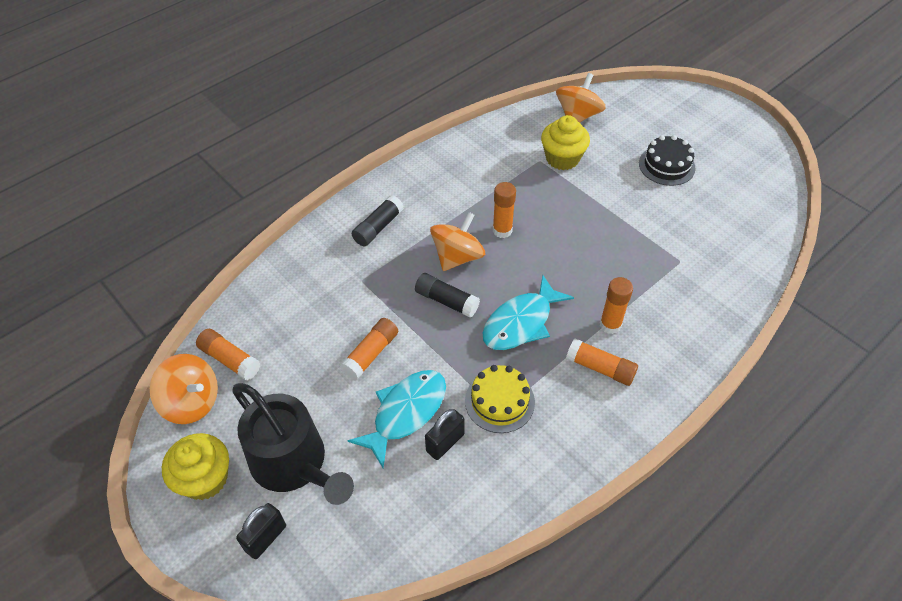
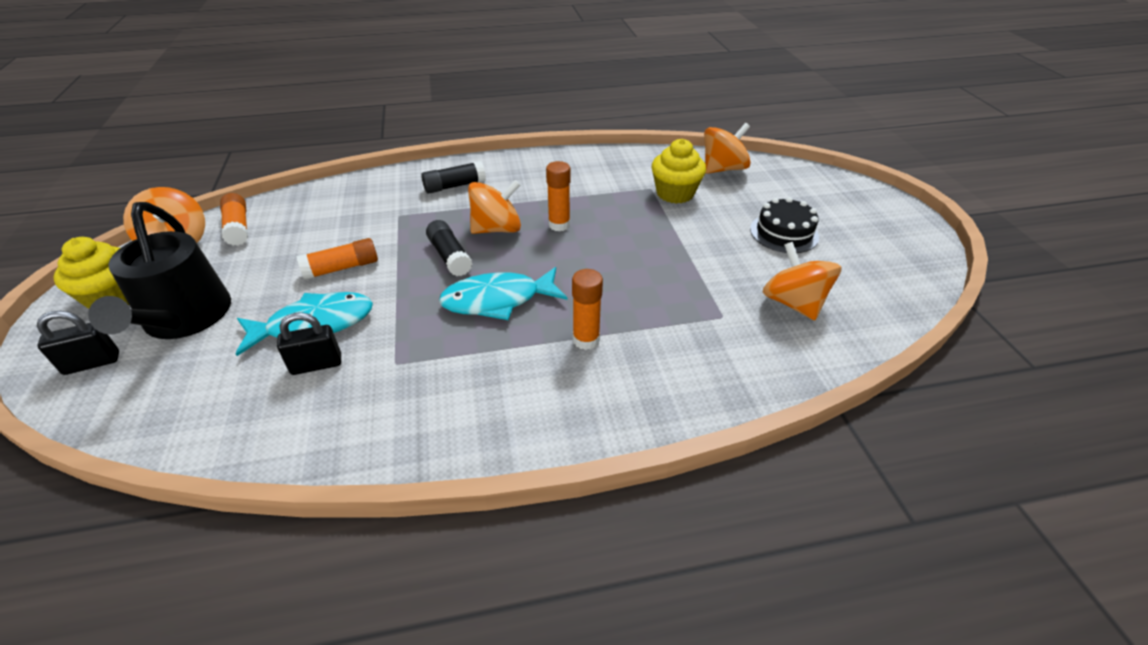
camera: 30 degrees right, 10 degrees down
yellow cake [465,365,535,433] -> none
orange glue stick [566,339,638,386] -> none
none -> orange spinning top [763,242,842,320]

